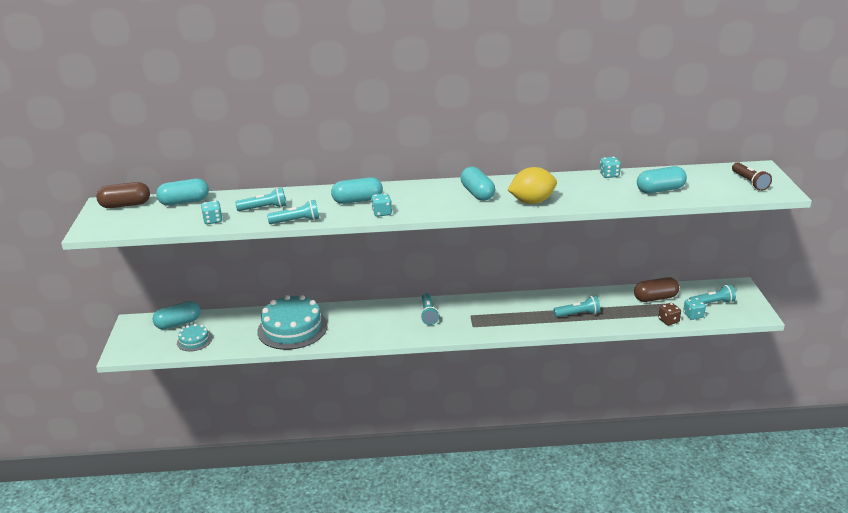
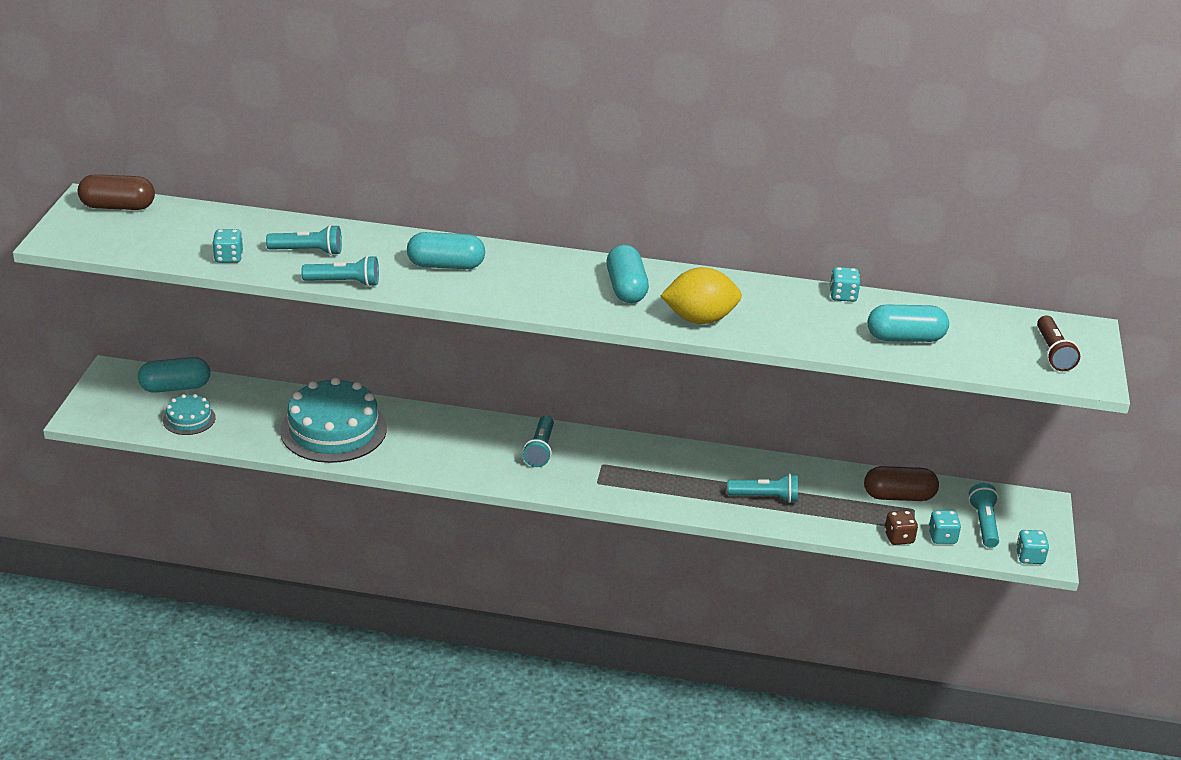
camera: 10 degrees right, 5 degrees up
turquoise capsule [156,179,209,206] -> none
turquoise dice [371,193,392,217] -> turquoise dice moved to [1016,530,1049,564]
turquoise flashlight [689,285,736,304] -> turquoise flashlight turned 90 degrees counterclockwise [968,483,999,548]

